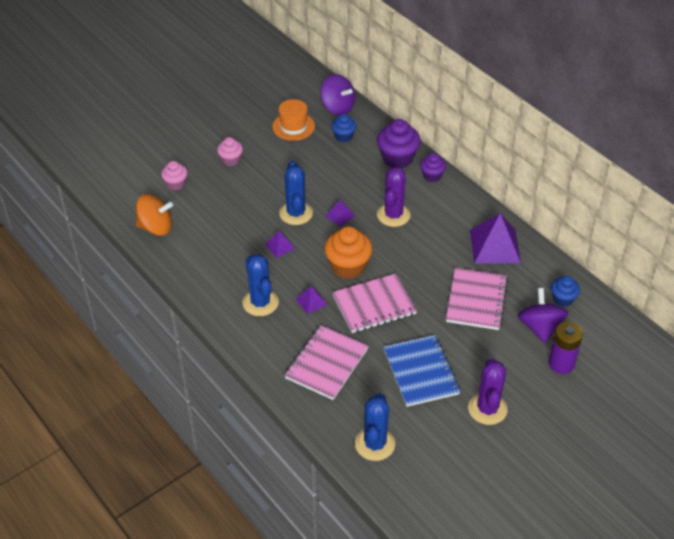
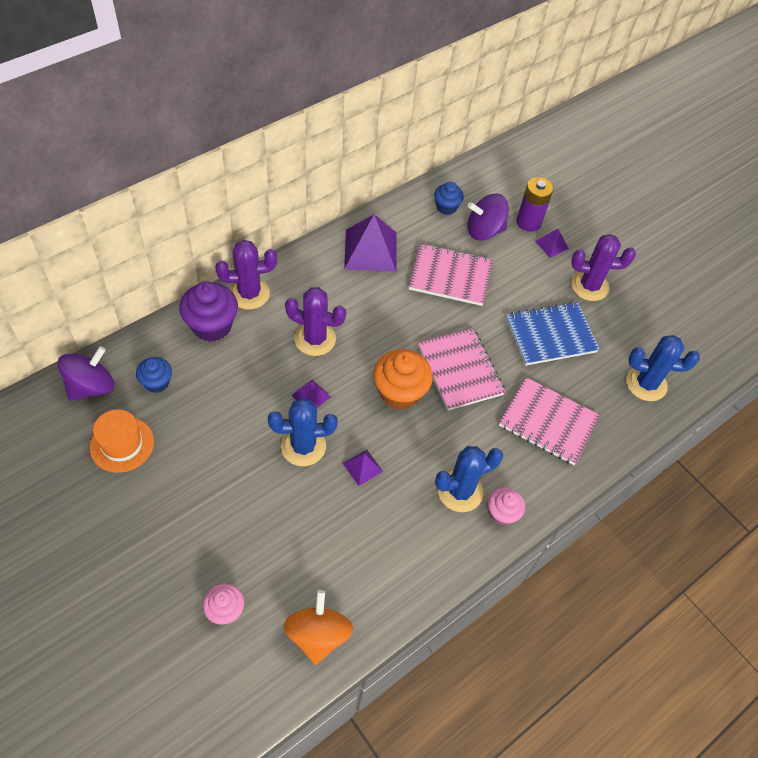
camera: 95 degrees left, 10 degrees up
pink cupcake [217,137,243,166] -> pink cupcake moved to [488,487,525,525]
purple pyramid [296,286,328,314] -> purple pyramid moved to [535,229,569,258]
purple cupcake [420,153,446,182] -> purple cactus [215,240,277,309]

